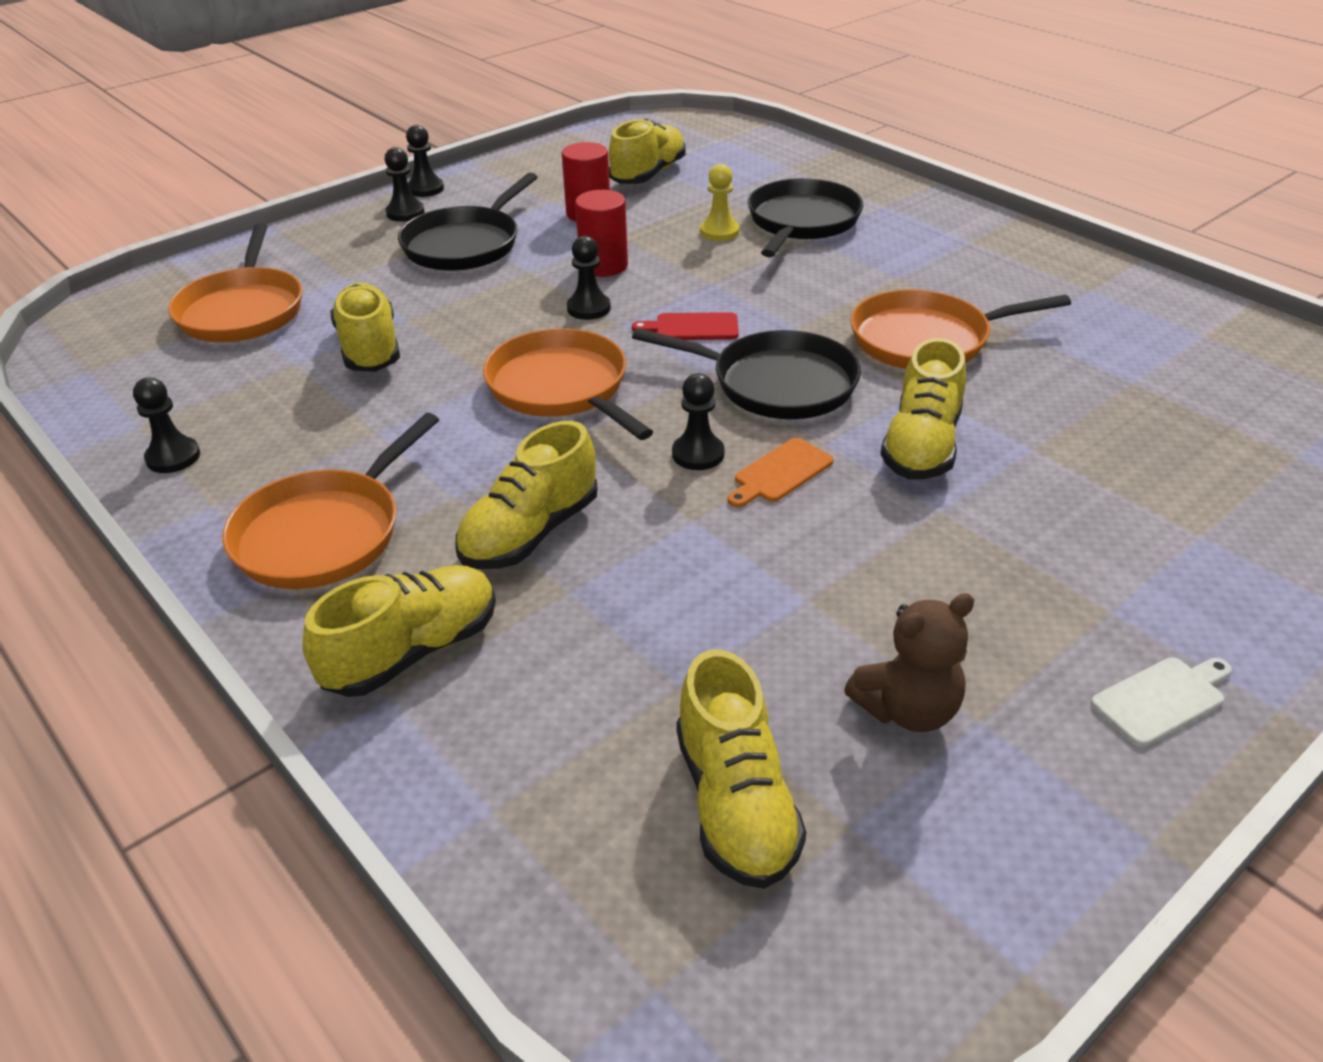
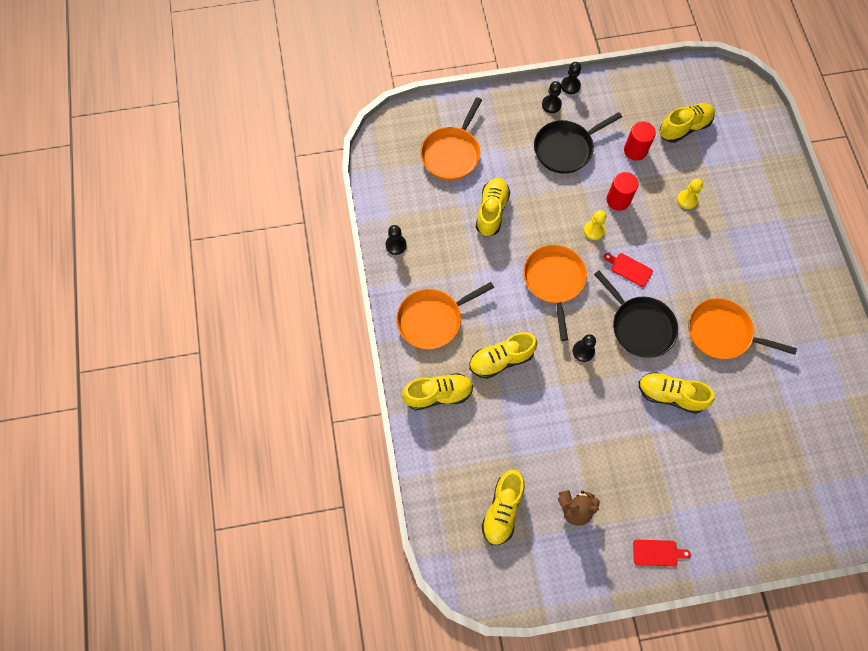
camera: 30 degrees right, 30 degrees up
black pawn [567,236,611,320] -> yellow pawn [584,210,606,240]
orange cutting board [727,438,834,507] -> none
black pan [748,178,863,257] -> none
yellow shoe [880,338,966,480] -> yellow shoe turned 60 degrees clockwise [639,372,714,414]
white cutting board [1091,657,1232,747] -> red cutting board [633,540,691,566]

